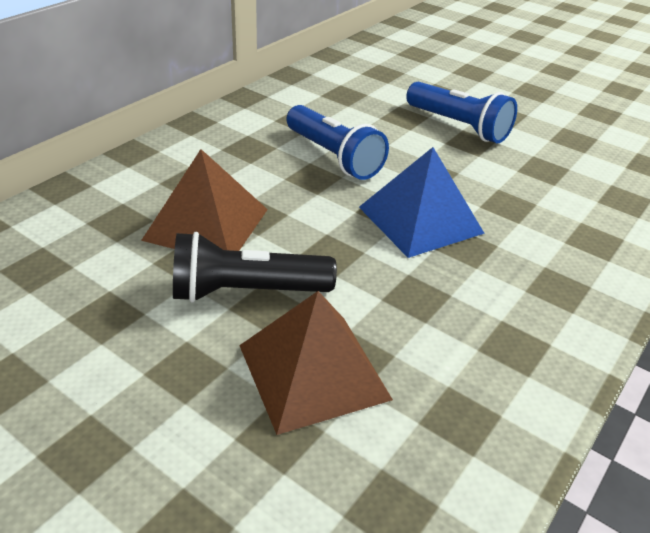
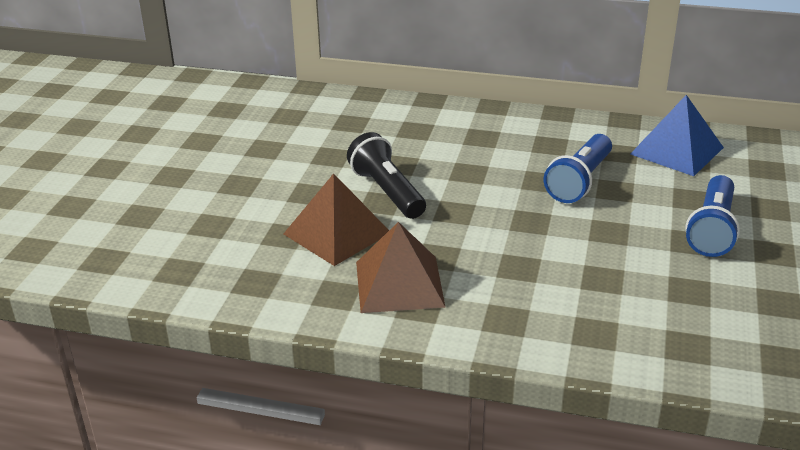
camera: 70 degrees right, 5 degrees down
brown pyramid [141,149,268,251] -> brown pyramid moved to [356,222,446,313]
blue pyramid [359,147,485,258] -> blue pyramid moved to [630,95,724,176]

